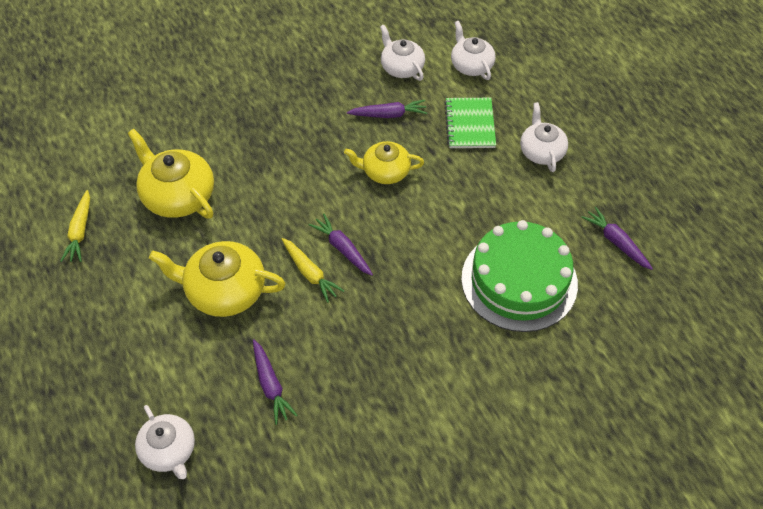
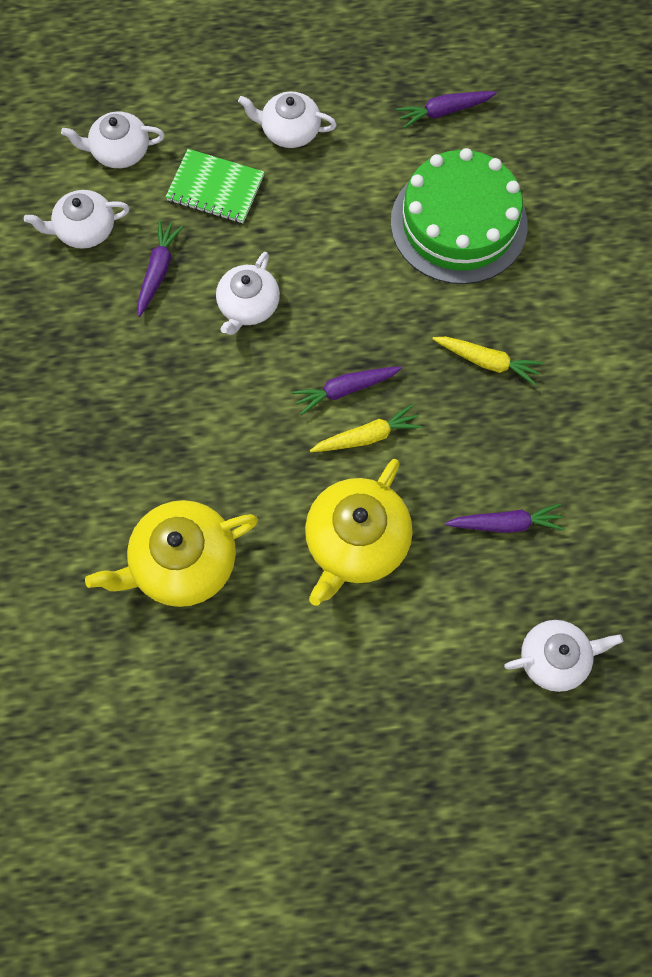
camera: 70 degrees left, 15 degrees up
yellow carrot [61,190,90,262] -> yellow carrot moved to [432,337,543,385]
yellow teapot [344,141,424,184] -> white teapot [216,252,280,335]

